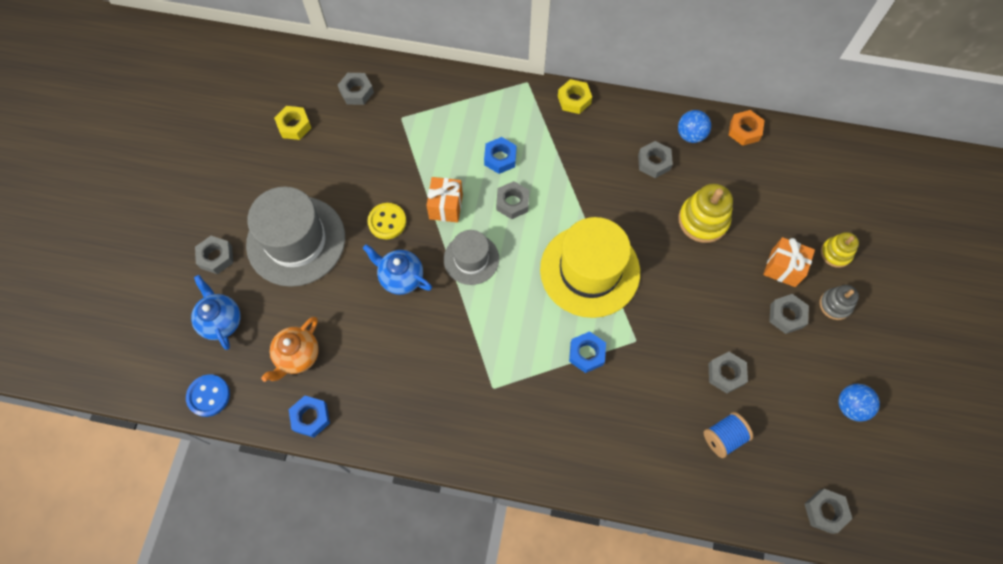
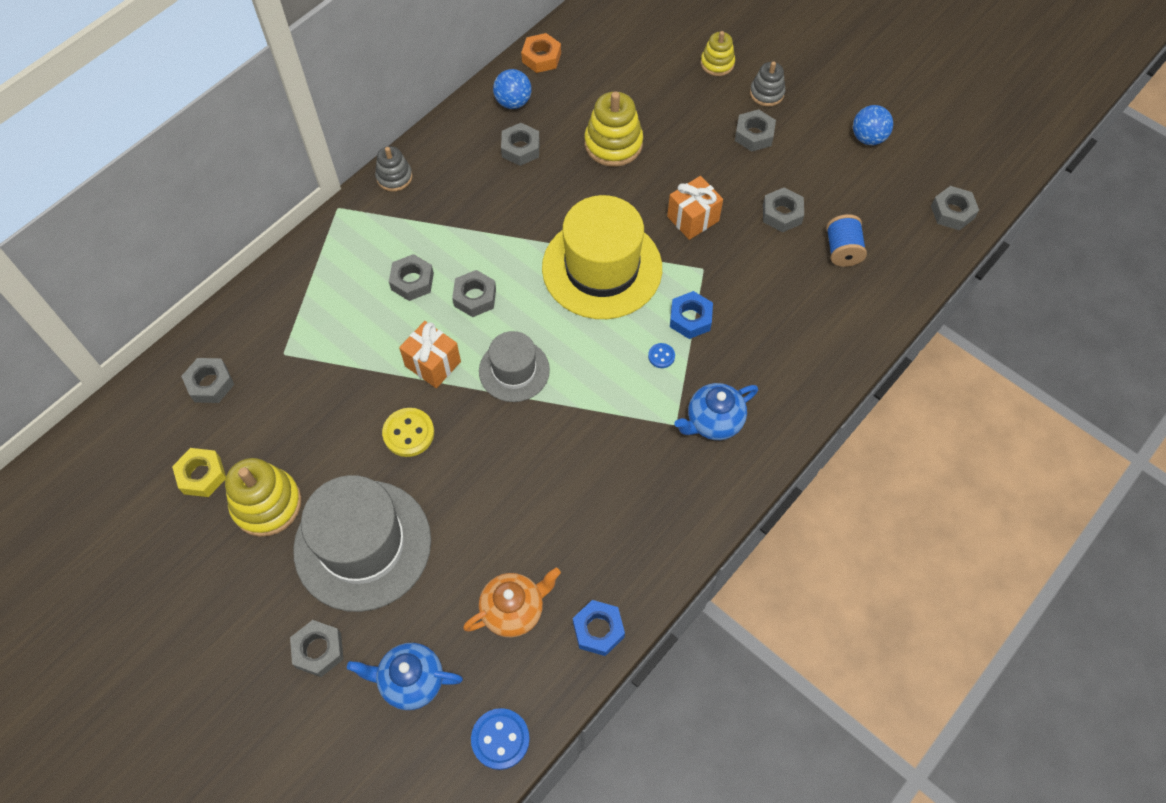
camera: 60 degrees left, 5 degrees down
orange teapot [261,317,319,382] -> orange teapot turned 90 degrees counterclockwise [463,568,561,637]
blue teapot [363,244,432,295] -> blue teapot moved to [674,383,758,440]
blue nut [484,137,517,174] -> grey nut [389,254,434,301]
yellow nut [558,79,592,114] -> grey stacking toy [375,146,412,192]
orange gift [763,237,815,287] -> orange gift moved to [667,176,723,240]
none -> yellow stacking toy [225,458,302,537]
none -> blue button [648,343,675,368]

